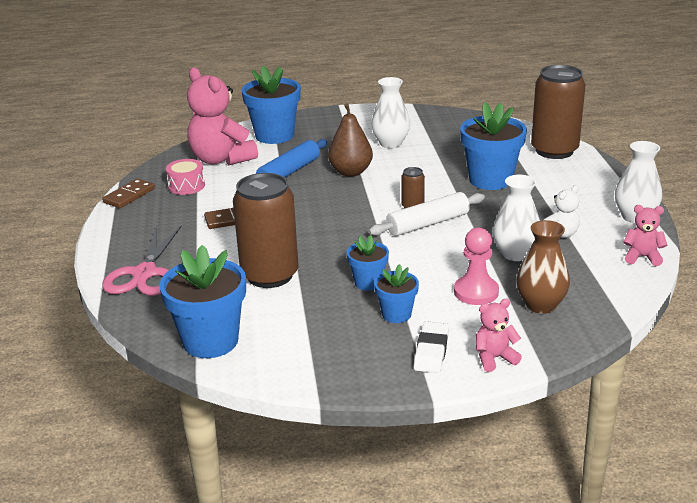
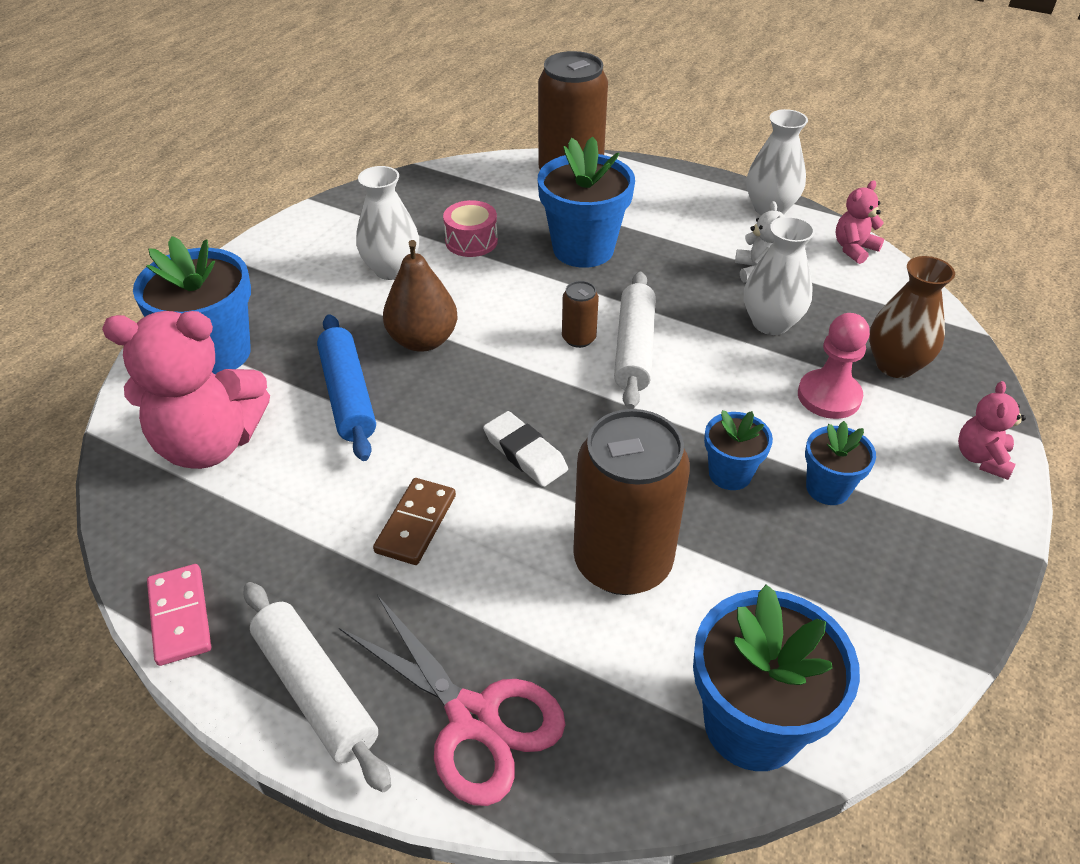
camera: 55 degrees left, 15 degrees up
brown domino [102,178,155,208] -> pink domino [147,564,211,666]
pink drum [166,159,205,195] -> pink drum moved to [443,200,498,257]
white eraser [414,321,449,373] -> white eraser moved to [483,411,568,487]
none -> white rolling pin [244,582,391,792]

